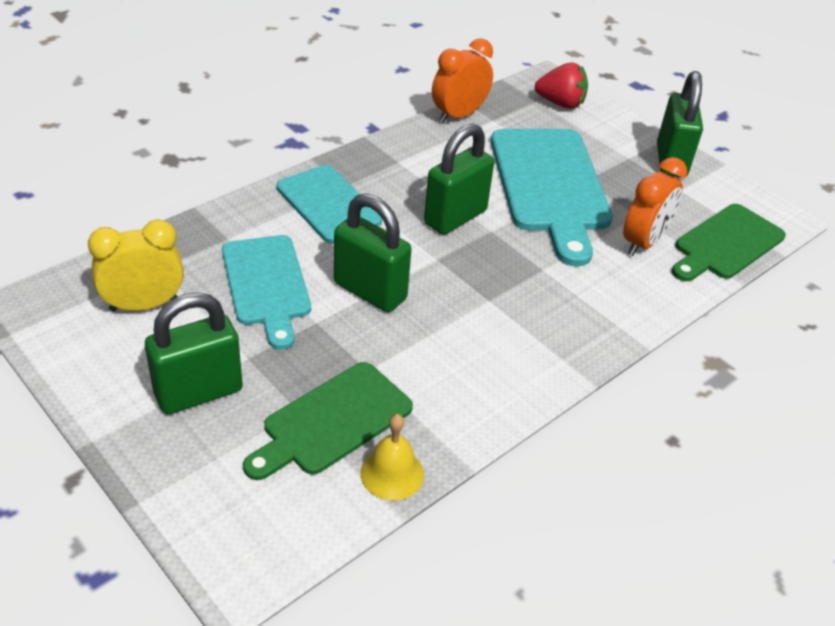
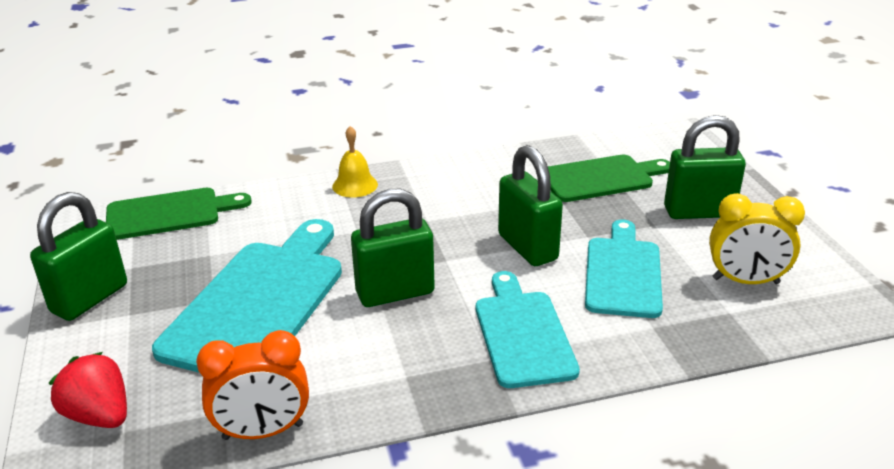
camera: 150 degrees left, 10 degrees down
yellow bell [360,414,424,501] -> yellow bell moved to [332,126,378,197]
orange clock [623,157,687,256] -> none

